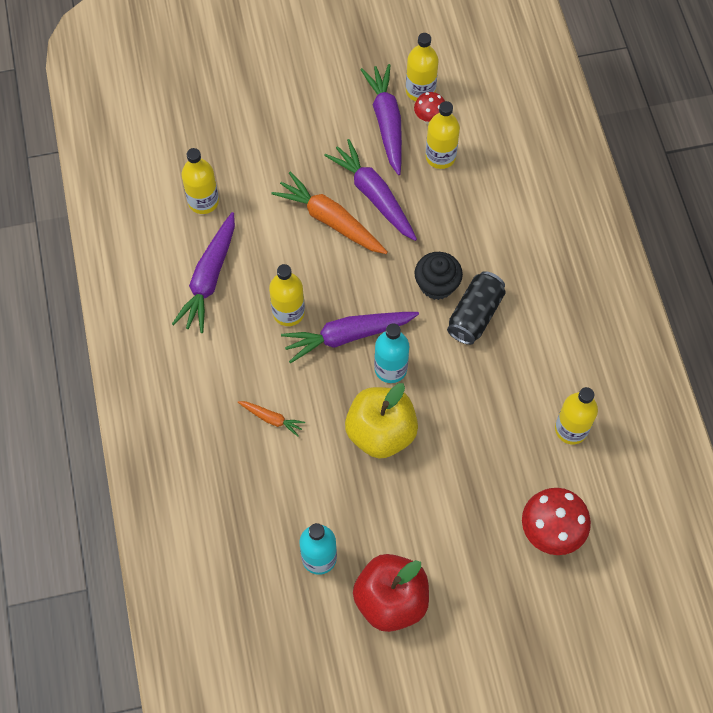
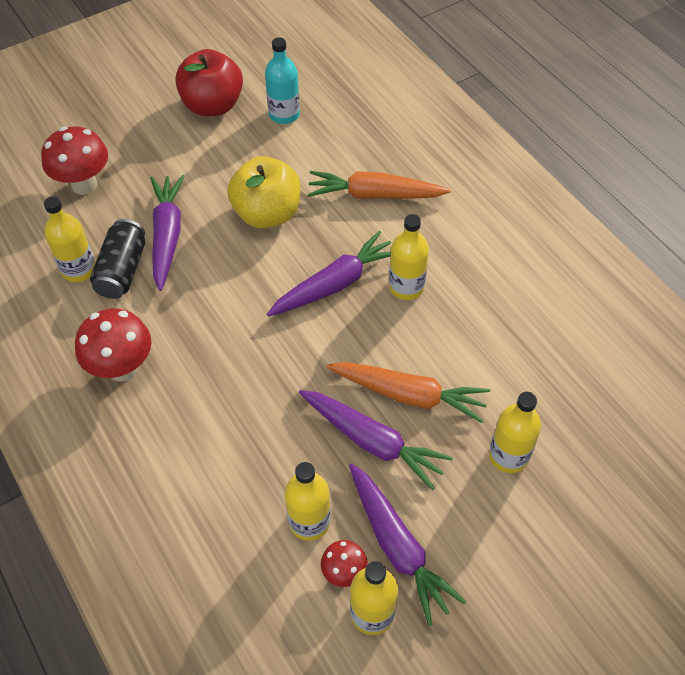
camera: 160 degrees right, 10 degrees down
purple carrot [172,212,235,333] -> purple carrot moved to [151,175,185,291]
yellow bottle [181,148,219,214] -> yellow bottle moved to [489,392,541,473]
orange carrot [238,401,305,437] -> orange carrot [307,171,451,199], size x1.99
turquoise bottle [374,323,409,383] -> none
black cupcake [414,252,463,300] -> none
black can [447,271,506,345] -> black can moved to [90,219,145,299]
none -> red mushroom [75,309,151,382]

